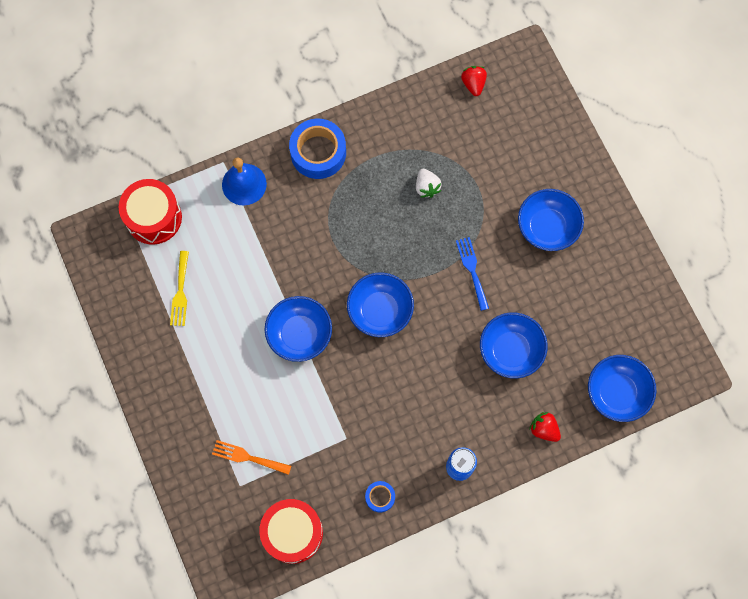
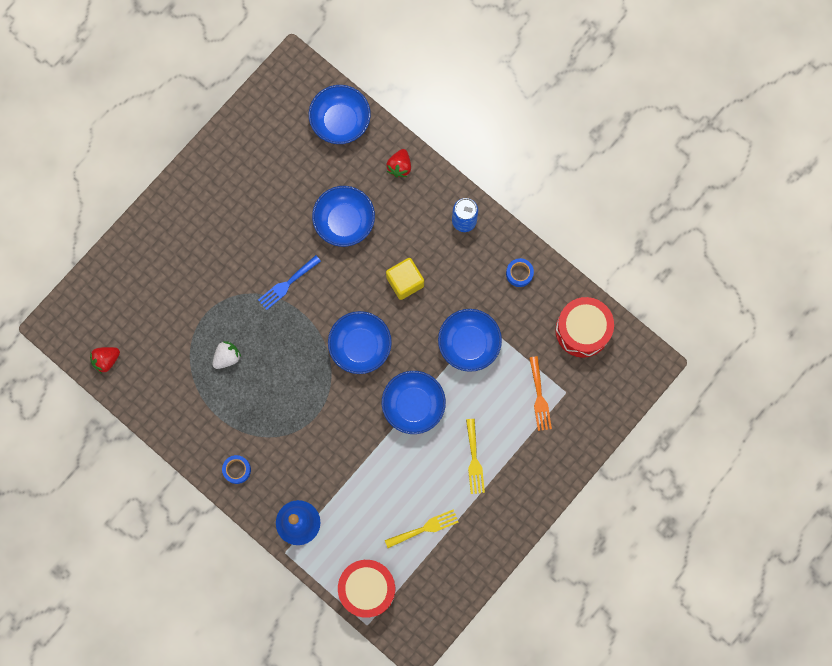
camera: 115 degrees left, 5 degrees up
blue tape [289,119,346,179] -> blue tape [222,455,251,484], size x0.49
blue bowl [518,189,584,251] -> blue bowl moved to [438,309,502,372]
none -> yellow cube [386,258,424,300]
none -> yellow fork [466,419,485,494]

